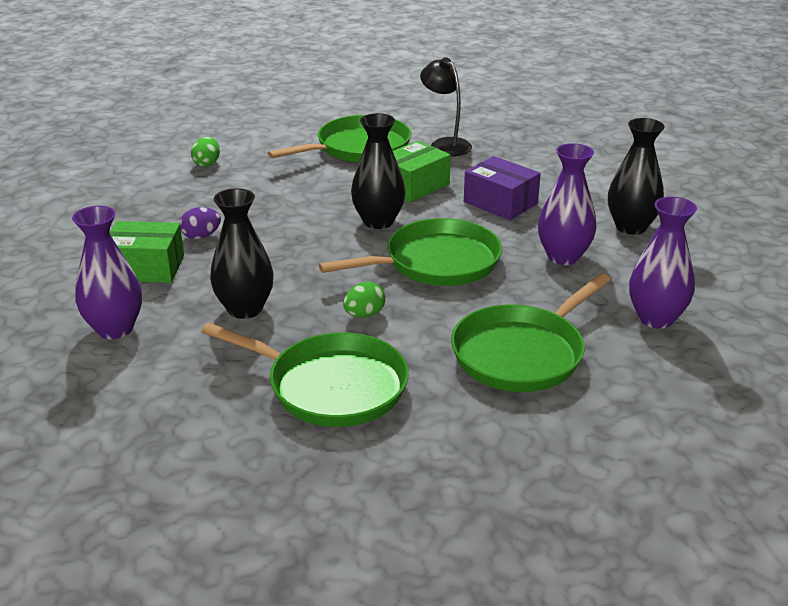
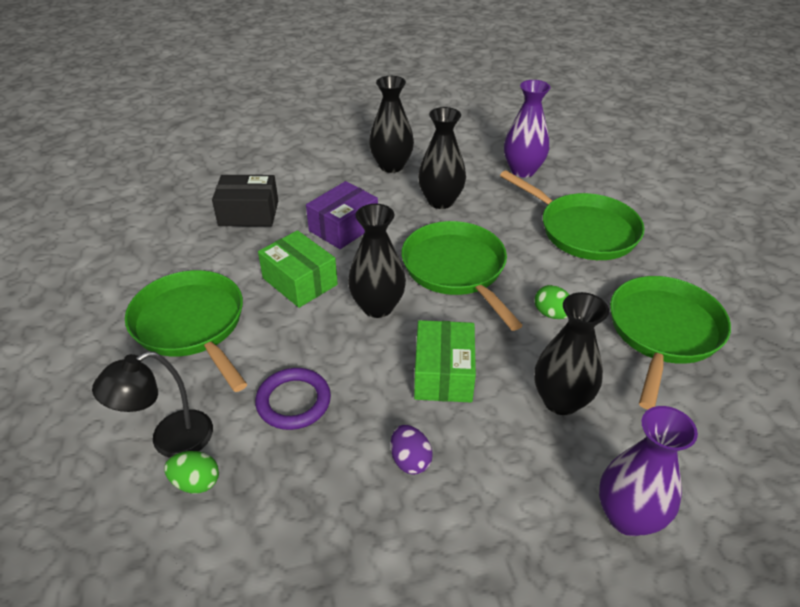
camera: 90 degrees left, 10 degrees up
green box [109,221,184,283] -> green box moved to [414,320,476,402]
black lamp [420,57,472,156] -> black lamp moved to [92,351,213,458]
purple vase [538,143,596,265] -> black vase [418,107,466,209]
none -> black box [212,175,278,227]
none -> purple ring [255,368,331,430]

